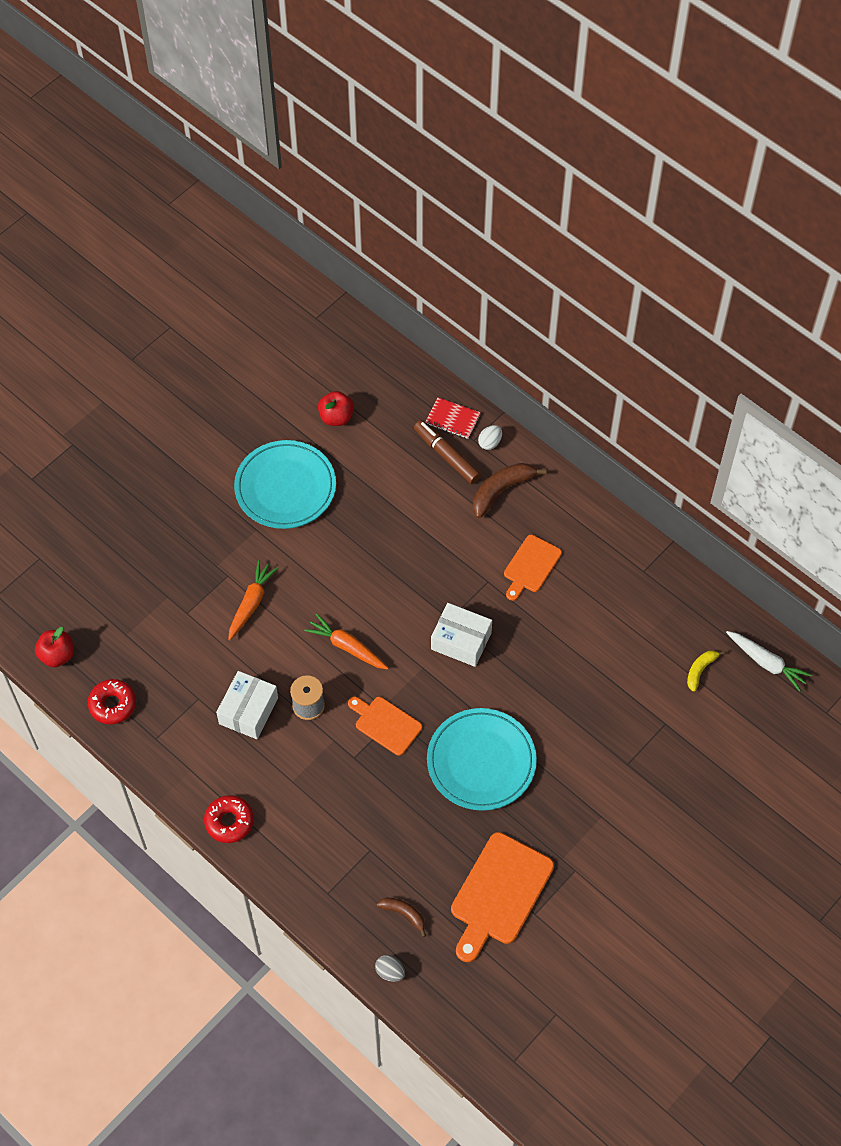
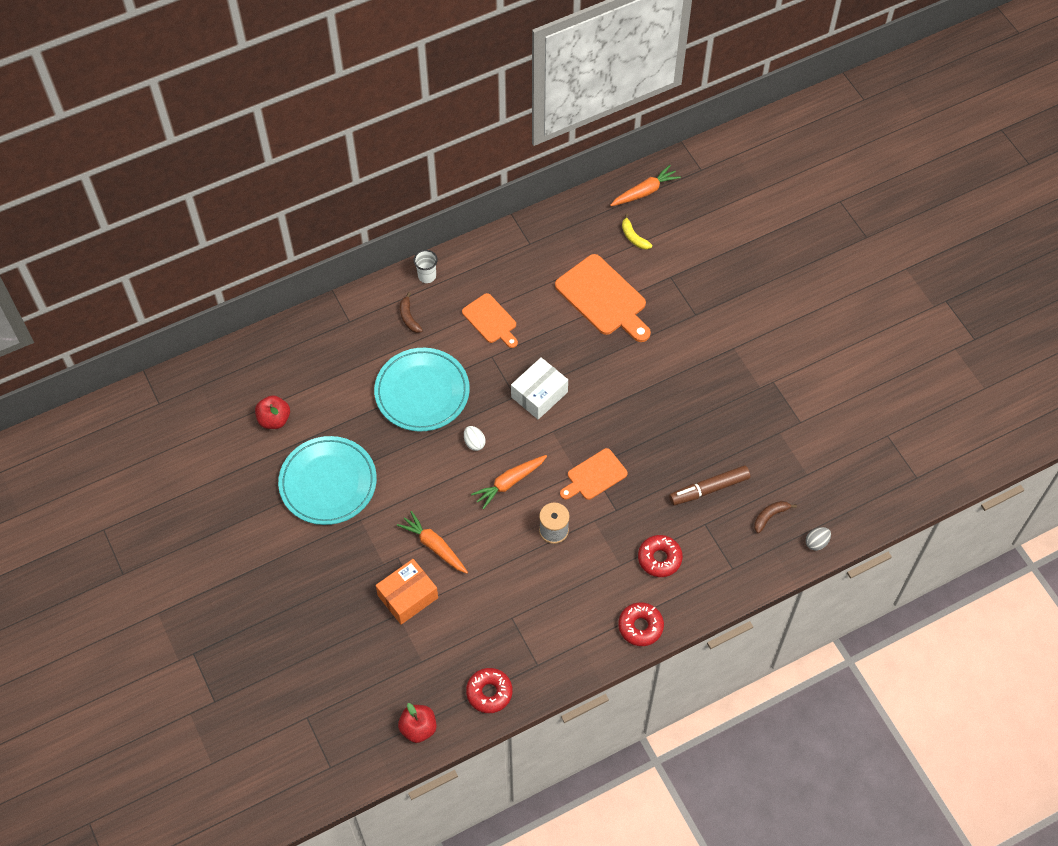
camera: 70 degrees left, 0 degrees up
white box [216,671,278,739] -> none
brown marker [414,420,481,484] -> brown marker moved to [669,465,750,505]
red notebook [425,397,481,439] -> none
turquoise plate [427,708,537,811] -> turquoise plate moved to [374,348,470,431]
orange cutting board [451,832,554,962] -> orange cutting board moved to [555,254,651,342]
brown banana [473,463,547,518] -> brown banana [400,292,423,333], size x0.59
white egg [478,425,502,450] -> white egg moved to [464,426,485,451]
white carrot [726,631,812,692] -> orange carrot [610,165,681,206]
none -> orange box [376,559,438,625]
none -> white cup [413,250,438,283]
none -> red donut [638,535,683,577]

